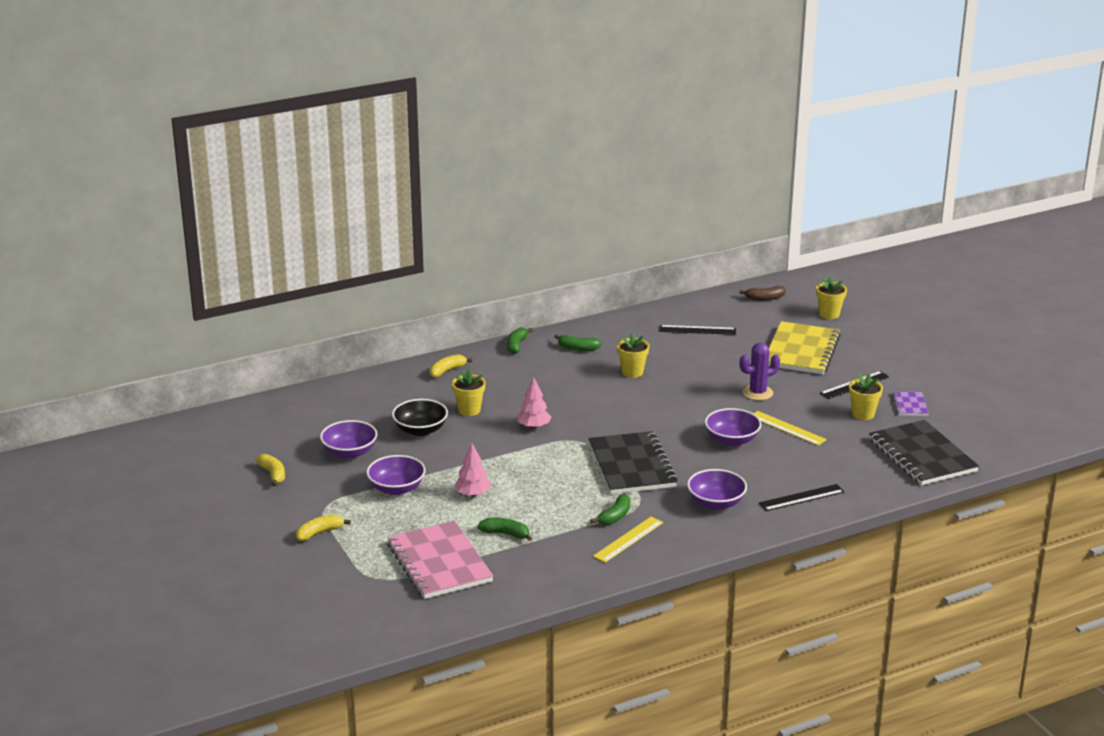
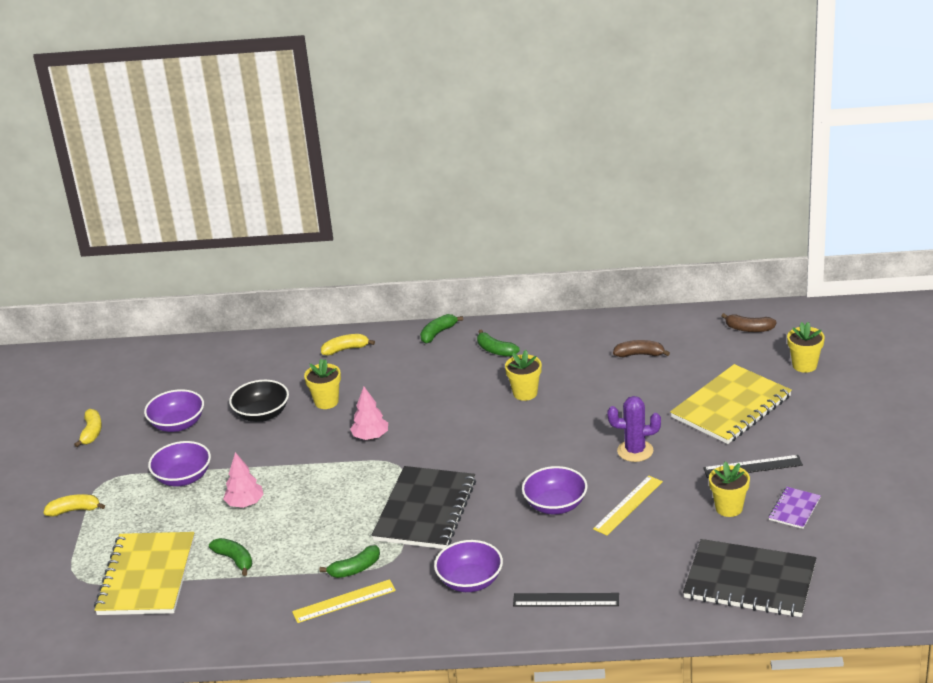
camera: 30 degrees right, 5 degrees up
pink notebook [387,521,493,599] -> yellow notebook [94,532,195,615]
black ruler [660,325,736,335] -> brown banana [613,340,670,357]
yellow ruler [753,411,827,446] -> yellow ruler turned 60 degrees clockwise [593,476,663,535]
black notebook [869,420,979,485] -> black notebook turned 75 degrees counterclockwise [683,539,816,617]

